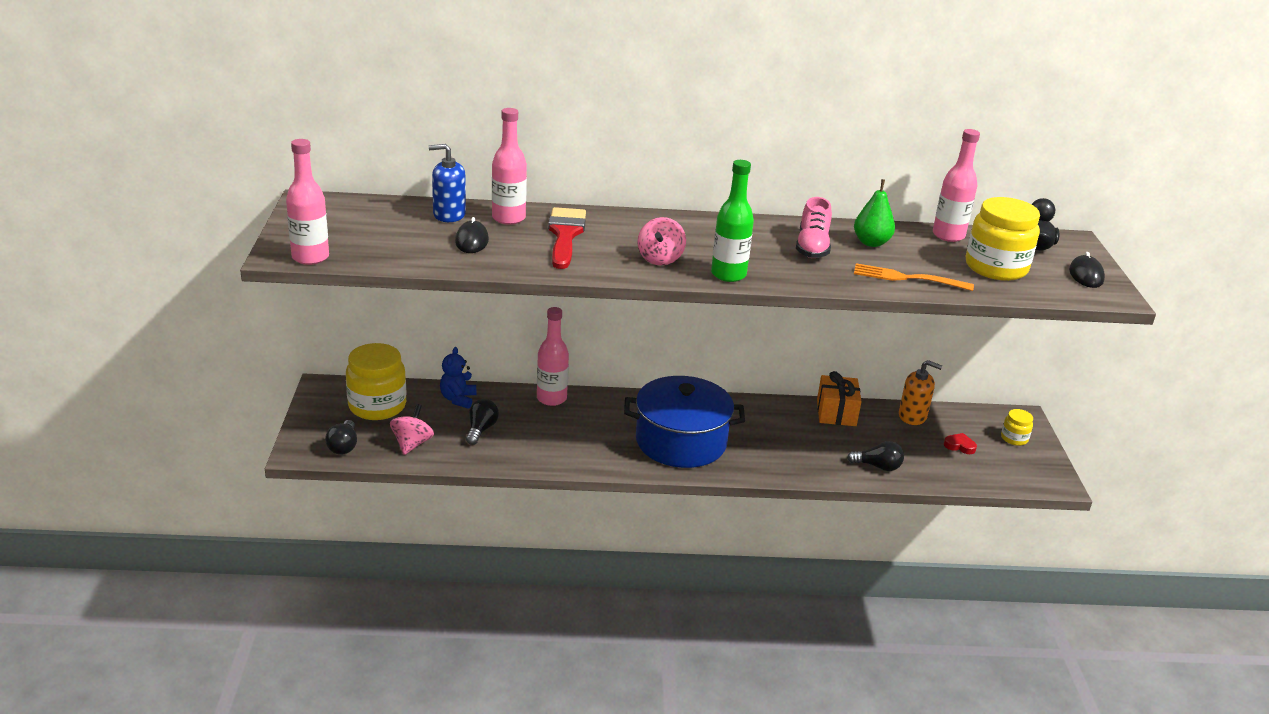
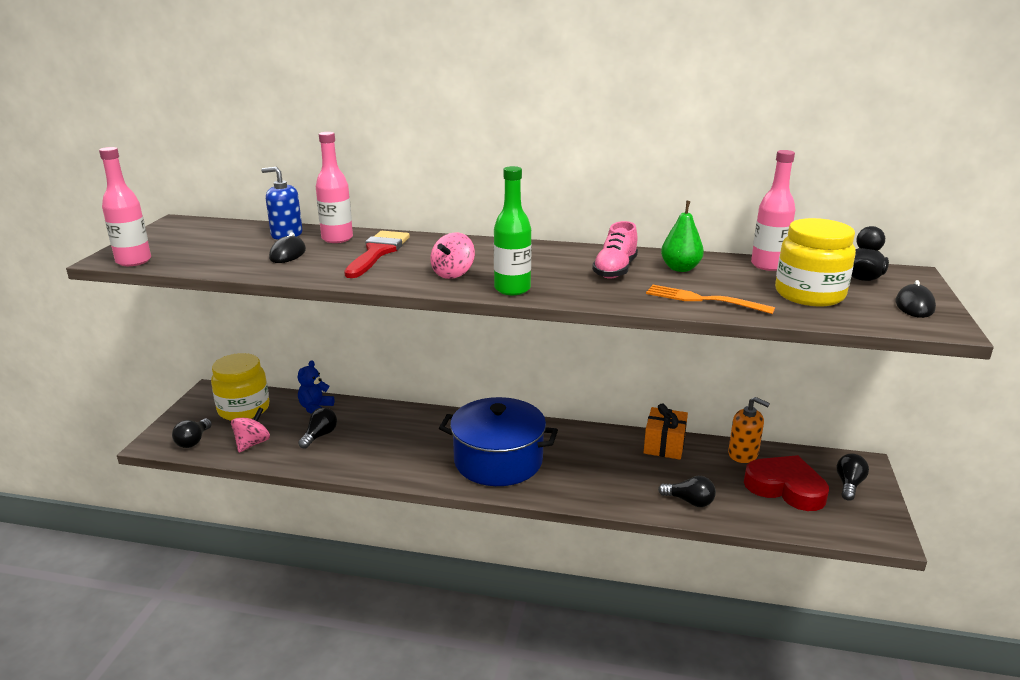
camera: 15 degrees right, 5 degrees down
pink bottle [537,307,569,406] -> none
red heart [944,433,977,454] -> red heart [744,455,829,511], size x2.44
yellow jar [1001,409,1033,446] -> black light bulb [836,454,869,501]

